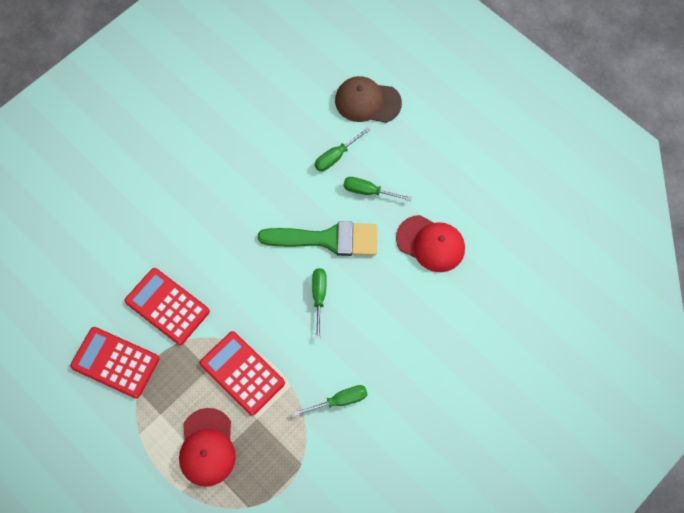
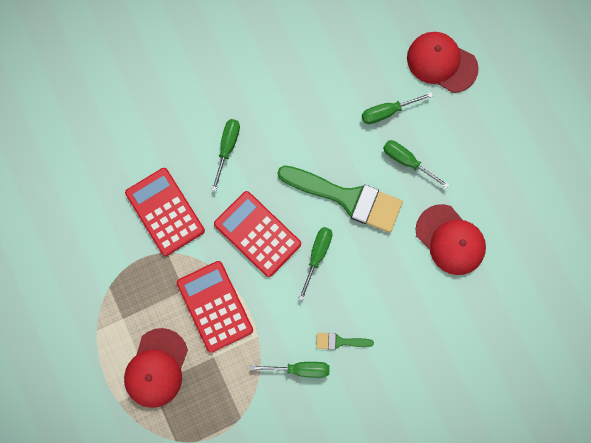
camera: 20 degrees right, 10 degrees up
red calculator [70,327,159,398] -> red calculator moved to [214,191,301,277]
brown cap [335,76,402,123] -> red cap [407,32,479,93]
none -> green screwdriver [211,119,240,191]
none -> green brush [316,333,374,350]

